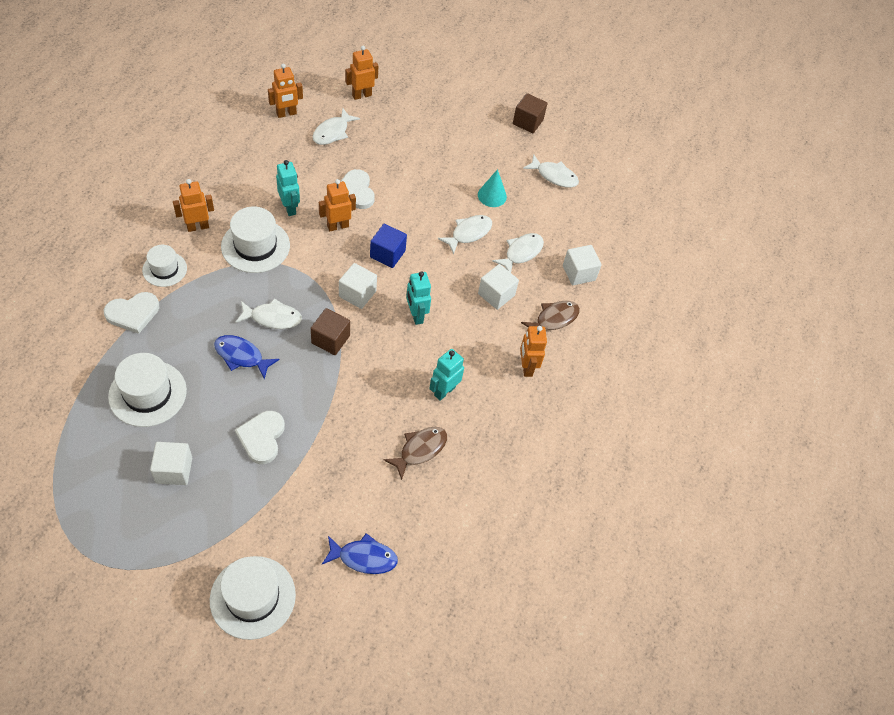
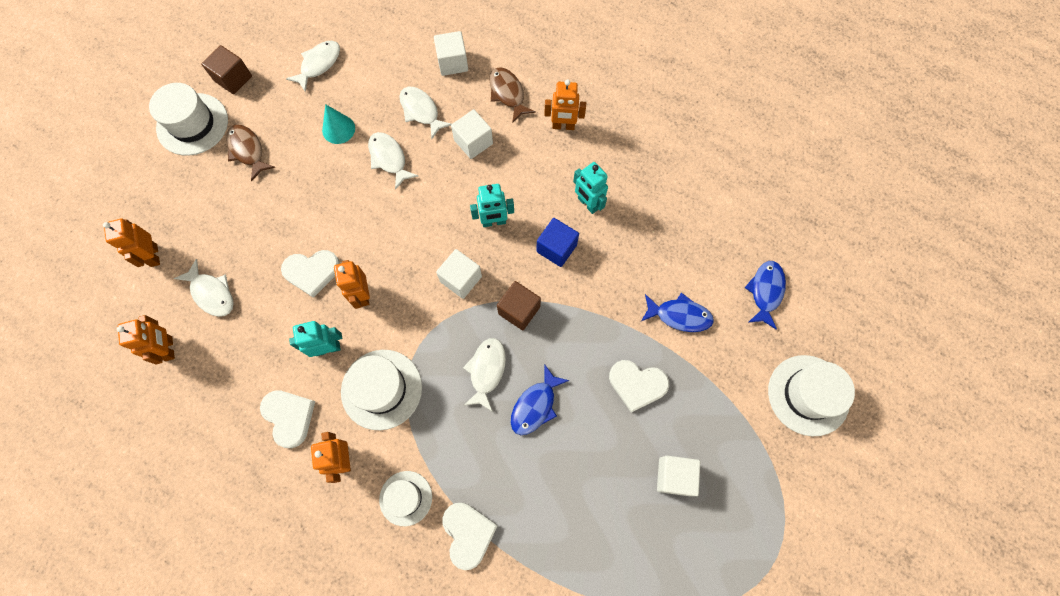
camera: 75 degrees left, 15 degrees up
white hat [108,353,187,427] -> white hat moved to [149,83,228,156]
blue cube [370,224,407,268] -> blue cube moved to [536,218,579,267]
brown fish [384,427,447,480] -> brown fish moved to [226,125,275,181]
none -> white heart [260,390,315,448]
none -> blue fish [641,292,714,332]

